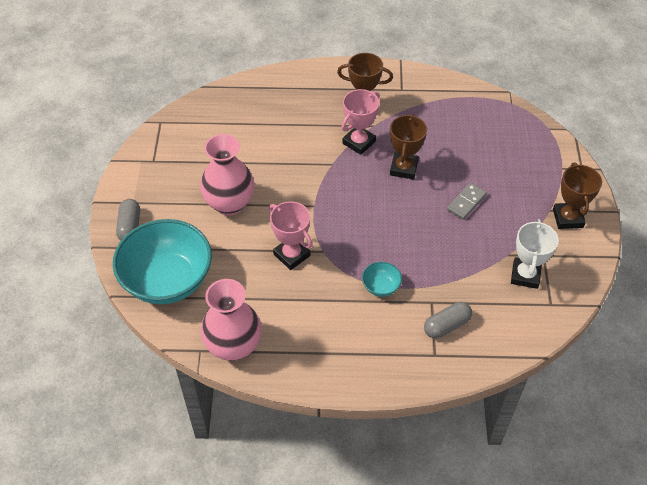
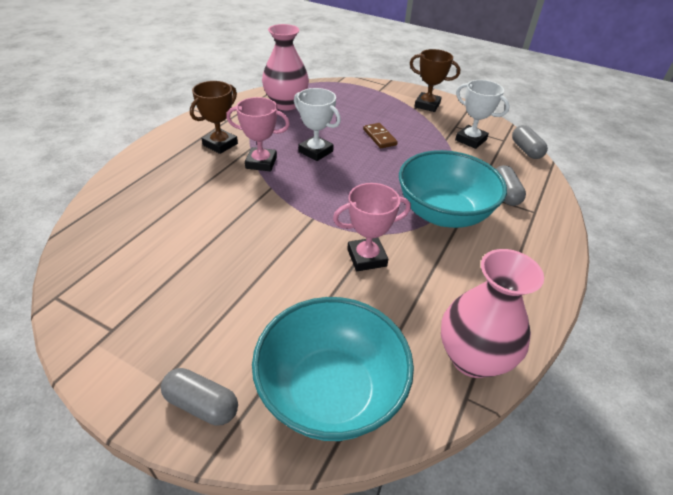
camera: 65 degrees left, 10 degrees down
pink vase [200,134,255,216] -> pink vase moved to [262,24,309,111]
pink trophy [341,89,379,155] -> pink trophy turned 60 degrees counterclockwise [226,97,290,171]
turquoise bowl [362,262,402,297] -> turquoise bowl [399,150,507,228], size x2.43
brown trophy [390,114,427,180] -> white trophy [294,88,341,161]
grey domino [447,183,487,220] -> brown domino [363,123,398,148]
none -> grey capsule [512,125,548,159]

